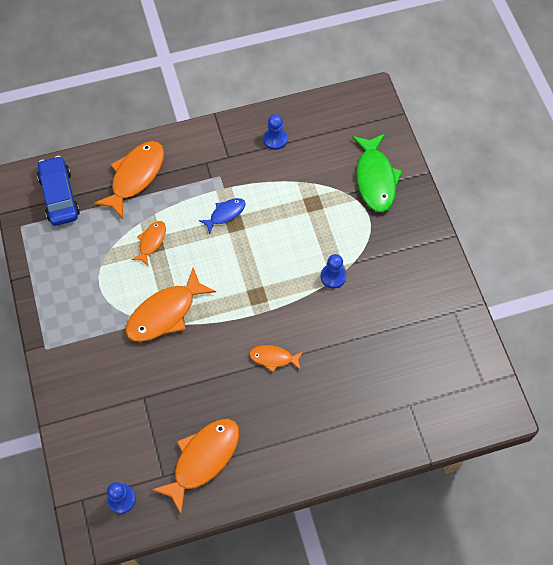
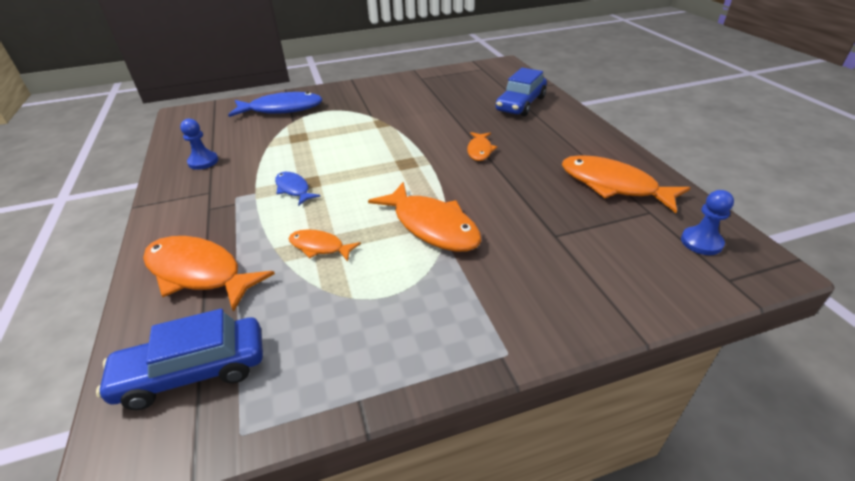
camera: 90 degrees left, 25 degrees down
blue pawn [321,254,346,289] -> none
green fish [352,134,403,212] -> blue fish [228,92,323,117]
none -> blue car [496,68,547,116]

